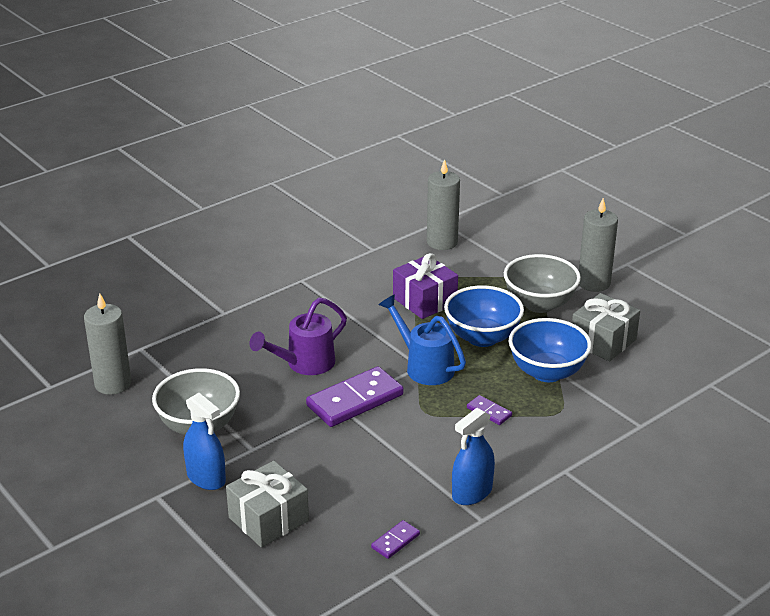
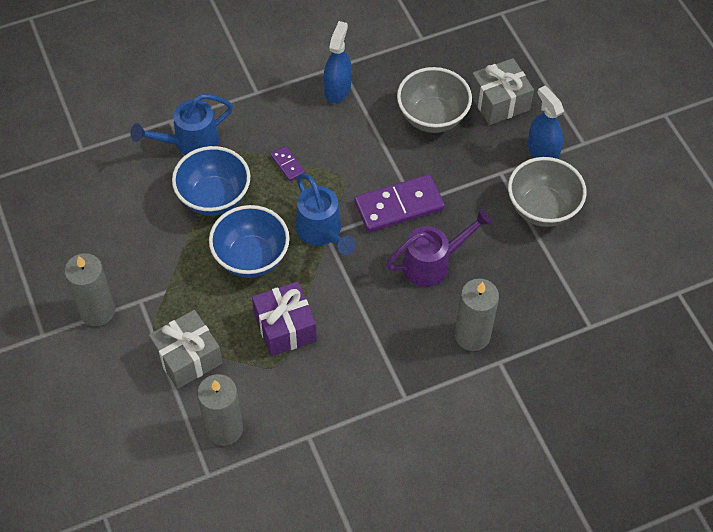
camera: 165 degrees left, 25 degrees up
grey candle [84,294,131,395] -> grey candle moved to [455,278,499,351]
purple domino [371,520,420,559] -> none
blue spray bottle [452,408,495,505] -> blue spray bottle turned 45 degrees counterclockwise [324,21,352,103]
grey bowl [504,254,581,313] -> grey bowl moved to [397,67,472,133]
grey gift [572,293,640,361] -> grey gift moved to [149,310,222,389]
none -> blue watering can [131,94,233,155]

